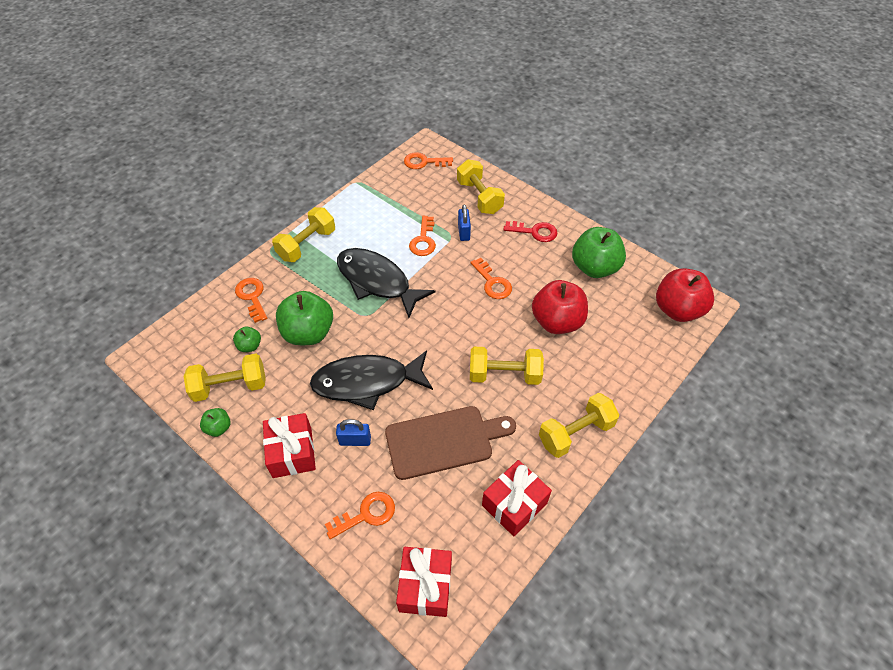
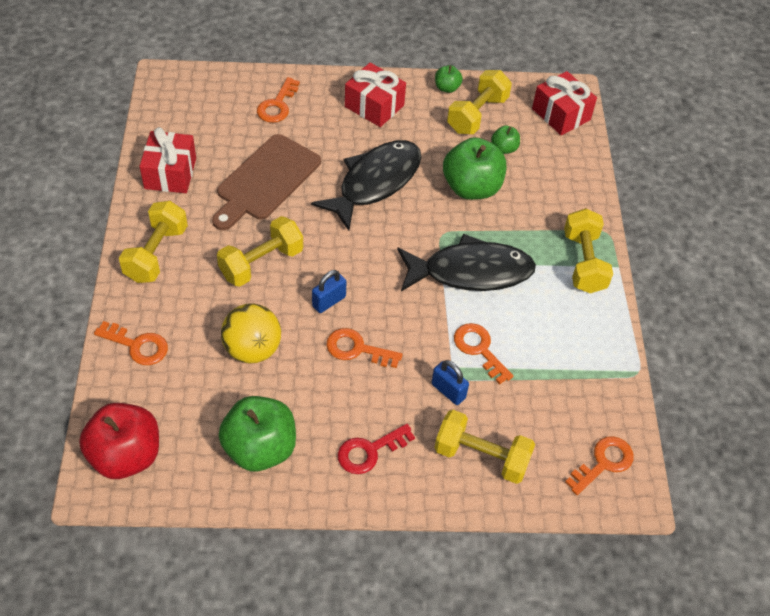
camera: 135 degrees right, 0 degrees up
orange key [235,278,267,323] -> orange key moved to [94,321,168,365]
blue padlock [336,419,371,446] -> blue padlock moved to [312,270,347,313]
red gift [396,547,452,617] -> red gift moved to [532,71,597,135]
red apple [532,280,588,334] -> yellow ball [221,303,281,364]

